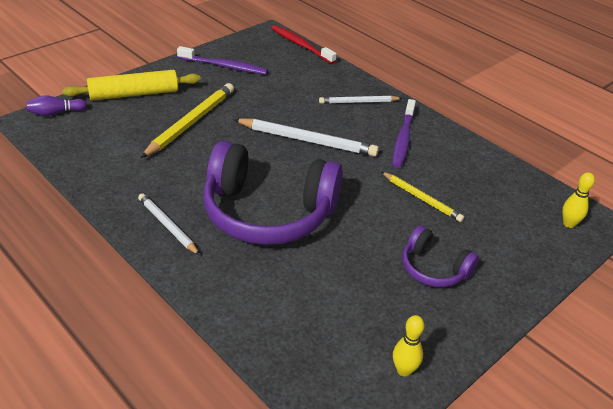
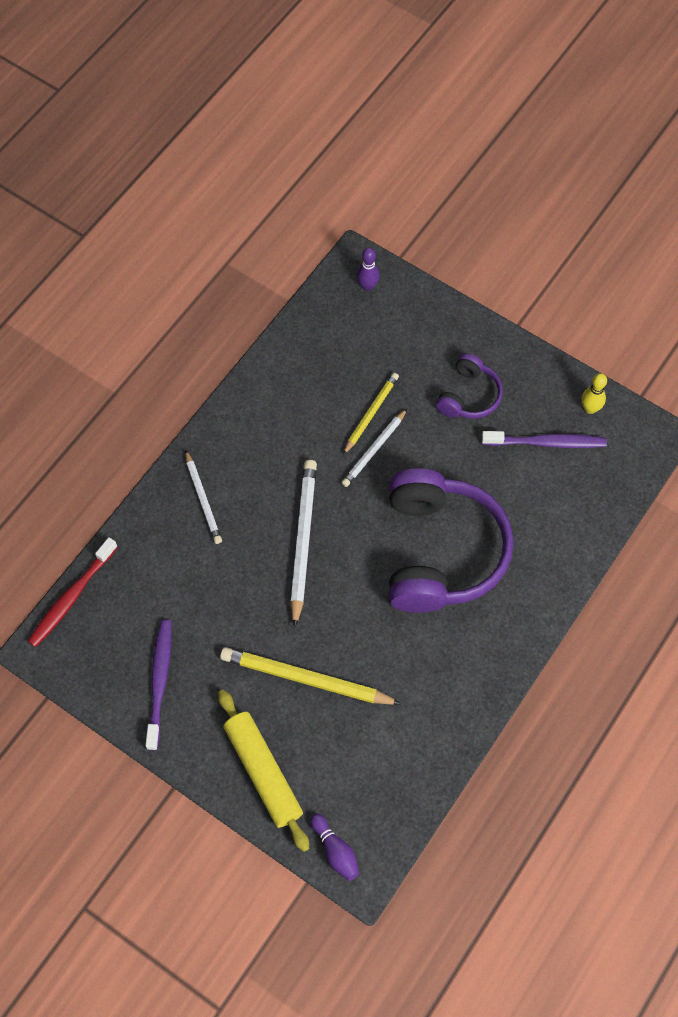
camera: 100 degrees left, 25 degrees up
white pencil [138,193,200,255] -> white pencil moved to [341,409,407,487]
purple toothbrush [392,99,416,168] -> purple toothbrush moved to [482,431,607,448]
yellow bowling pin [562,172,595,228] -> purple bowling pin [357,248,380,291]

